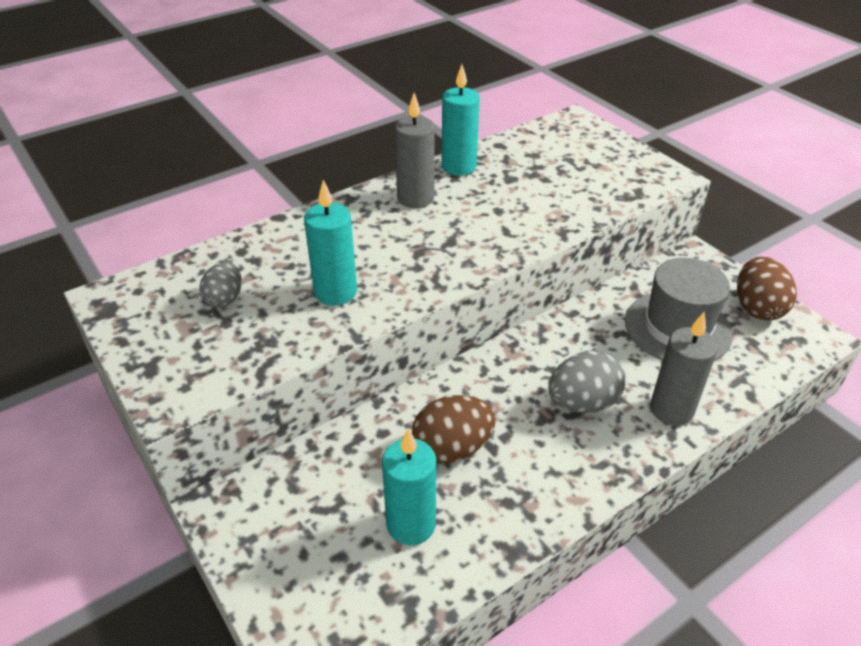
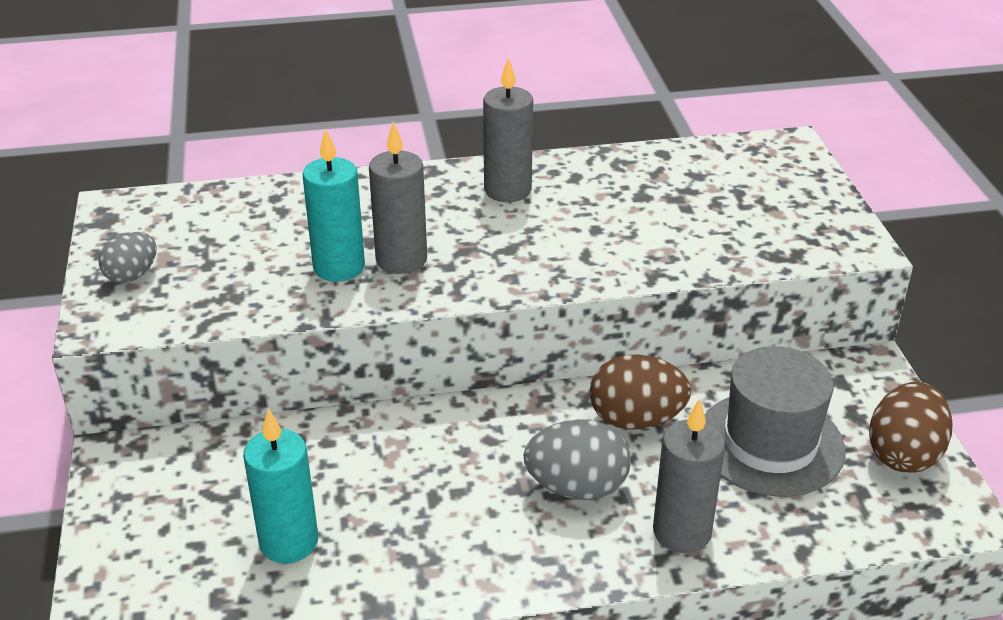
camera: 25 degrees right, 5 degrees down
grey egg [199,262,242,308] -> grey egg moved to [99,232,157,283]
brown egg [412,395,496,464] -> brown egg moved to [589,354,691,430]
turquoise candle [441,64,480,176] -> none
none -> grey candle [369,121,427,274]

